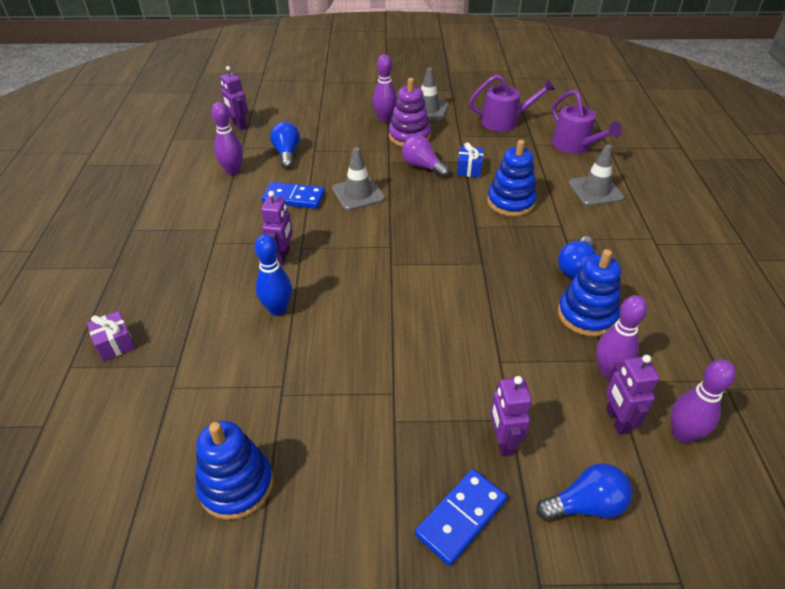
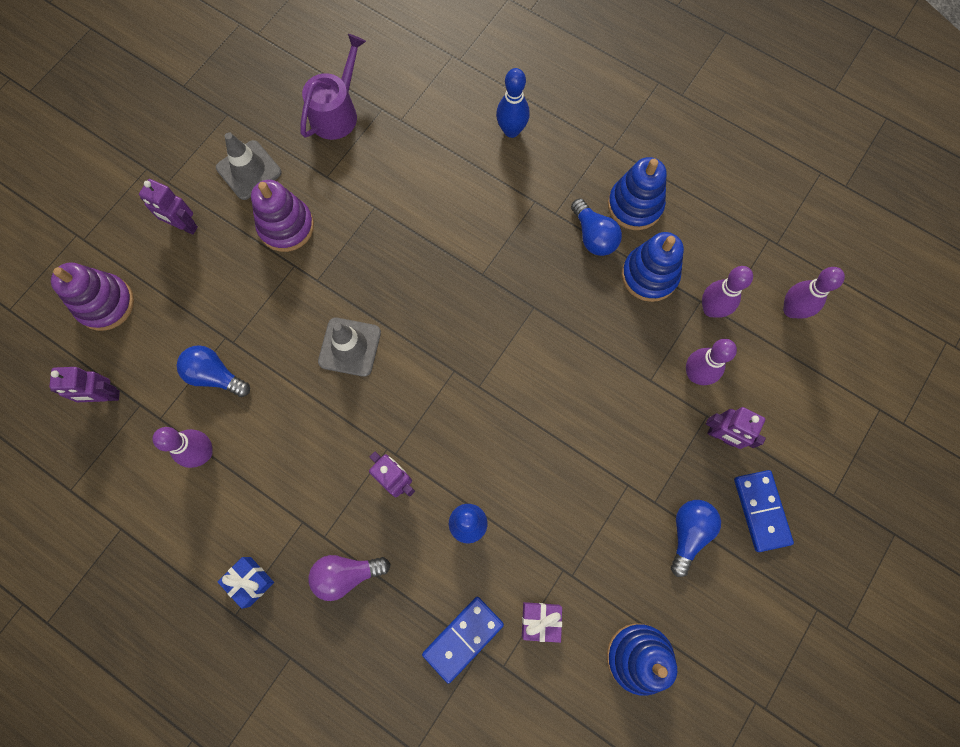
camera: 55 degrees left, 30 degrees up
purple gift [87,311,135,361] -> purple gift moved to [522,602,562,643]
blue domino [262,182,325,209] -> blue domino moved to [422,597,504,684]
purple bowling pin [373,54,397,123] -> purple bowling pin moved to [686,339,737,385]
purple light bulb [402,135,449,178] -> purple light bulb moved to [309,555,391,601]
blue gift [457,142,483,178] -> blue gift moved to [218,557,274,609]
blue stacking toy [487,140,537,216] -> blue stacking toy moved to [608,157,667,230]
blue light bulb [536,463,633,521] -> blue light bulb moved to [671,500,721,577]
purple watering can [552,90,622,154] -> none
grey traffic cone [569,145,624,206] -> blue bowling pin [496,68,530,138]
purple robot [606,355,659,435] -> purple robot moved to [139,179,198,235]
none -> purple stacking toy [51,262,134,331]

